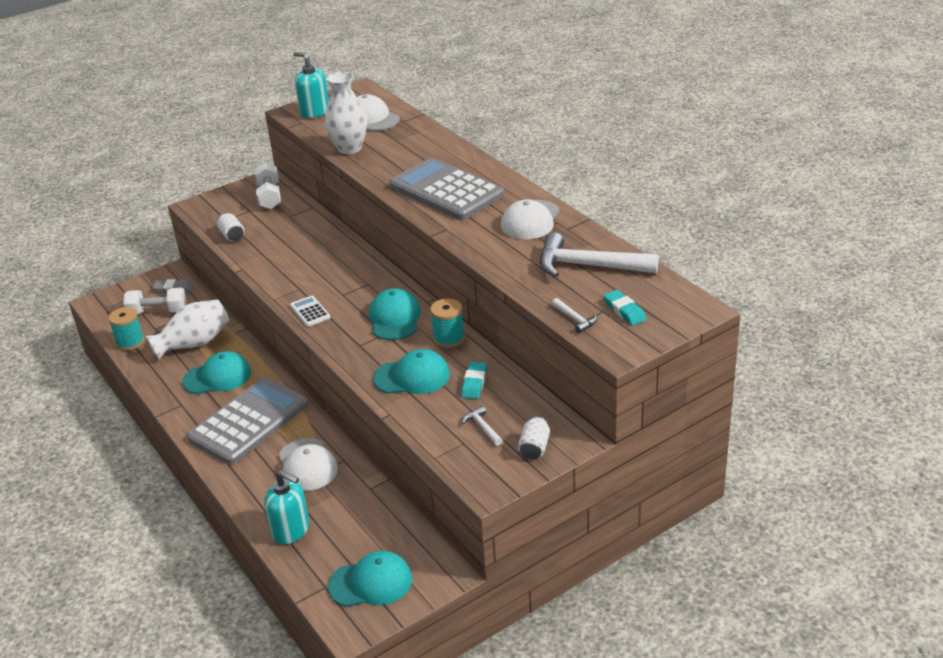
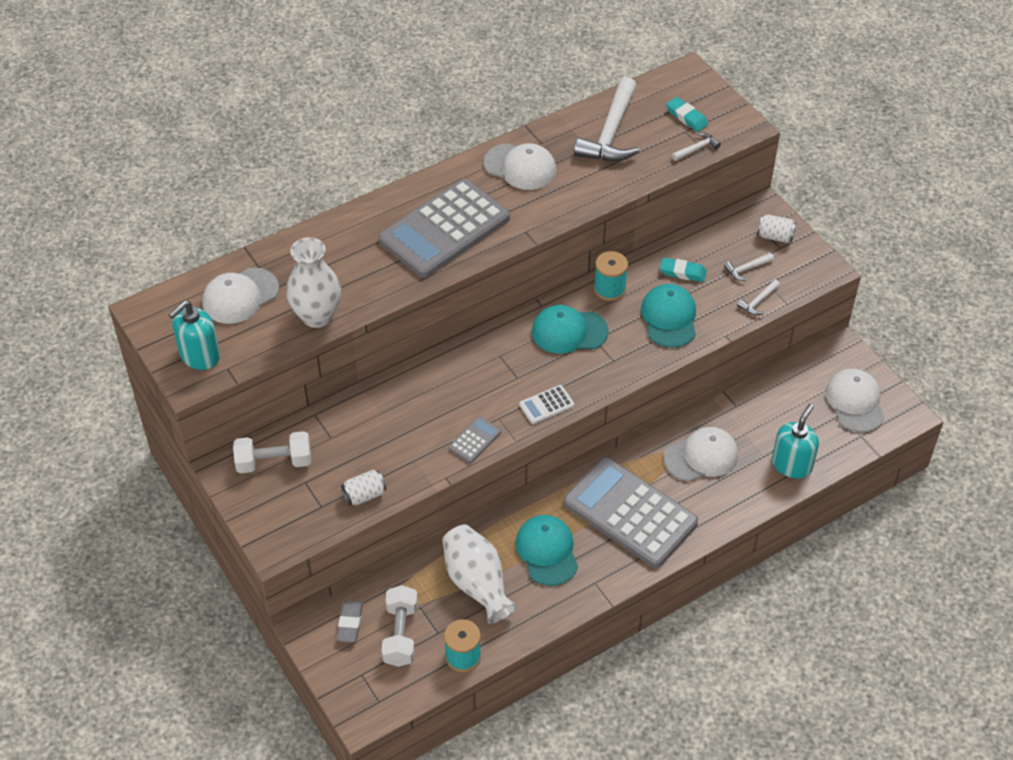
camera: 90 degrees left, 15 degrees up
turquoise cap [328,551,412,607] -> white cap [825,369,885,432]
turquoise eraser [604,290,647,326] -> turquoise eraser turned 75 degrees clockwise [666,97,708,132]
none -> grey calculator [449,416,501,463]
none -> white hammer [737,280,780,315]

